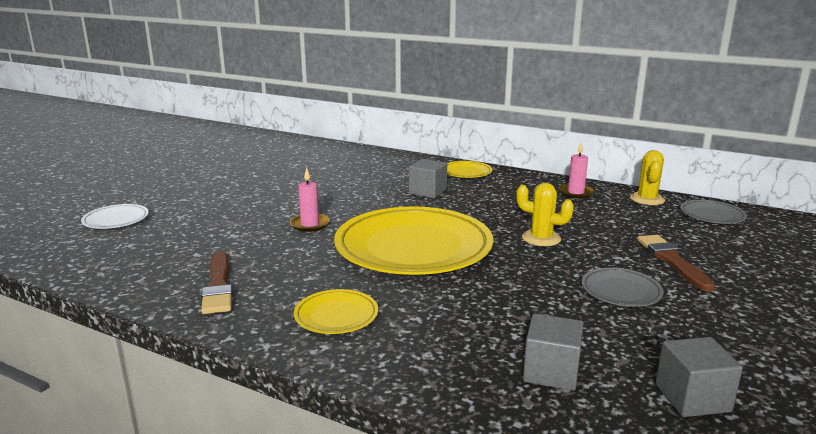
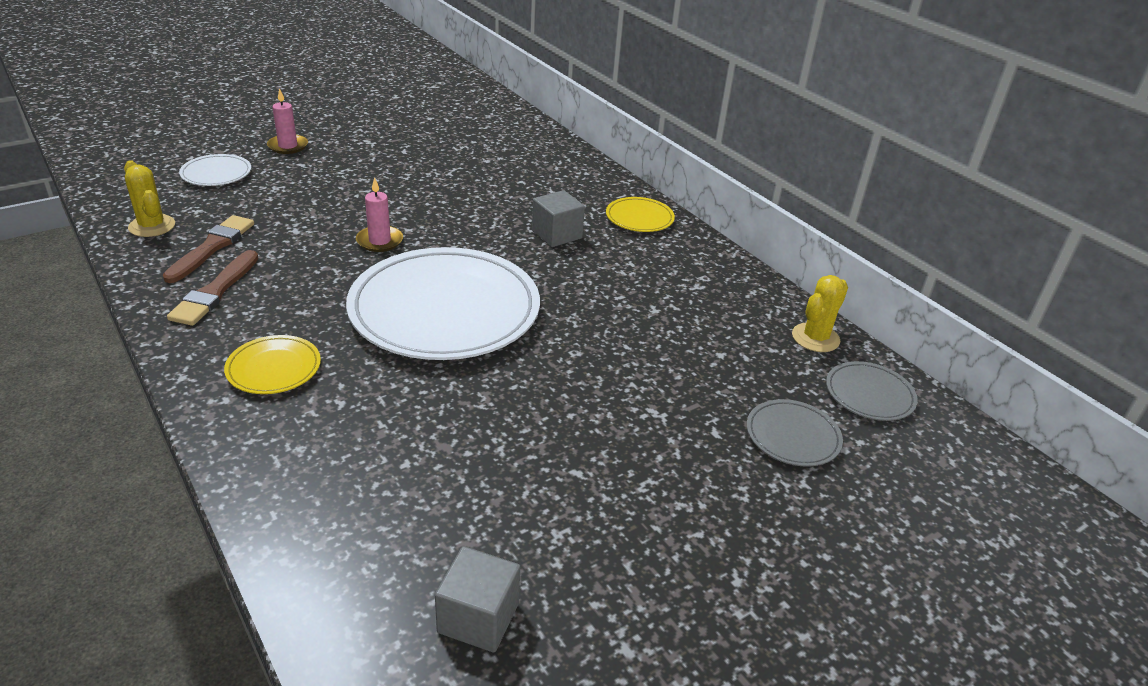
camera: 25 degrees right, 15 degrees up
yellow plate [334,207,493,275] -> white plate [346,247,540,360]
yellow cactus [516,183,574,246] -> yellow cactus moved to [124,160,175,237]
grey cube [523,313,583,391] -> none
pink candle [558,141,594,198] -> pink candle moved to [267,88,308,154]
grey plate [581,268,664,307] -> grey plate moved to [747,399,843,467]
brown brush [637,235,715,292] -> brown brush moved to [163,215,254,283]

